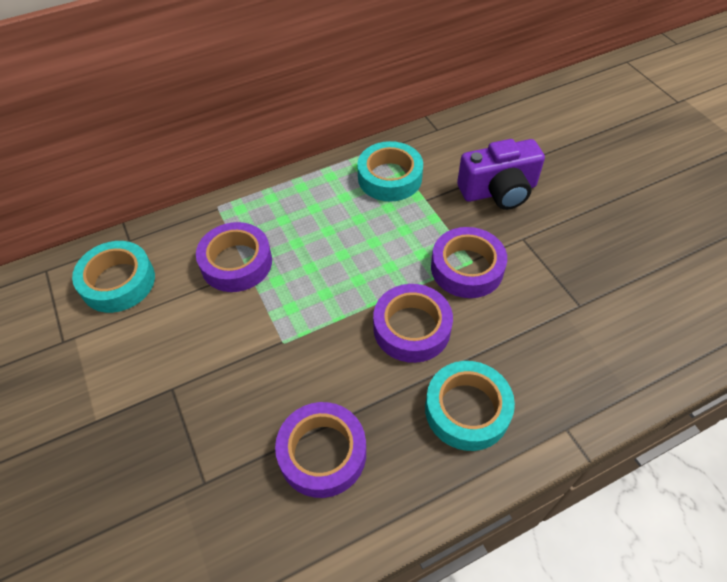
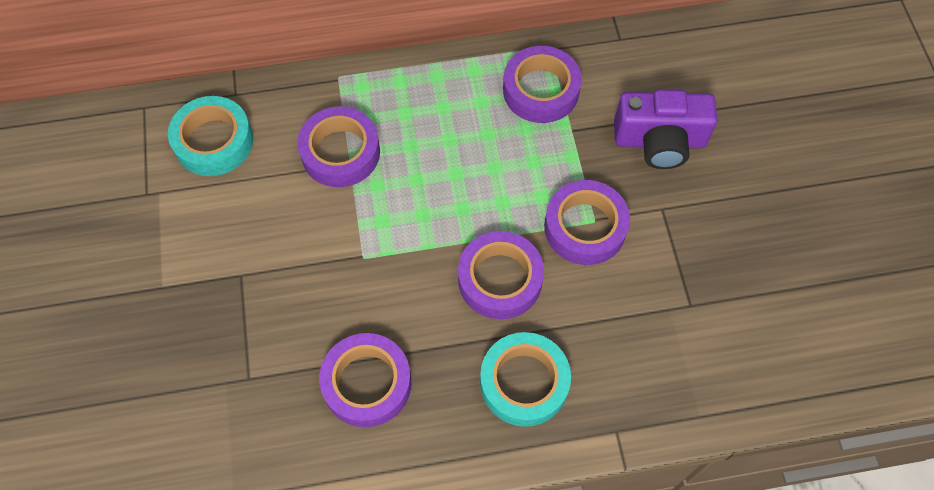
camera: 15 degrees right, 10 degrees up
turquoise tape [357,141,423,202] -> purple tape [503,46,582,123]

